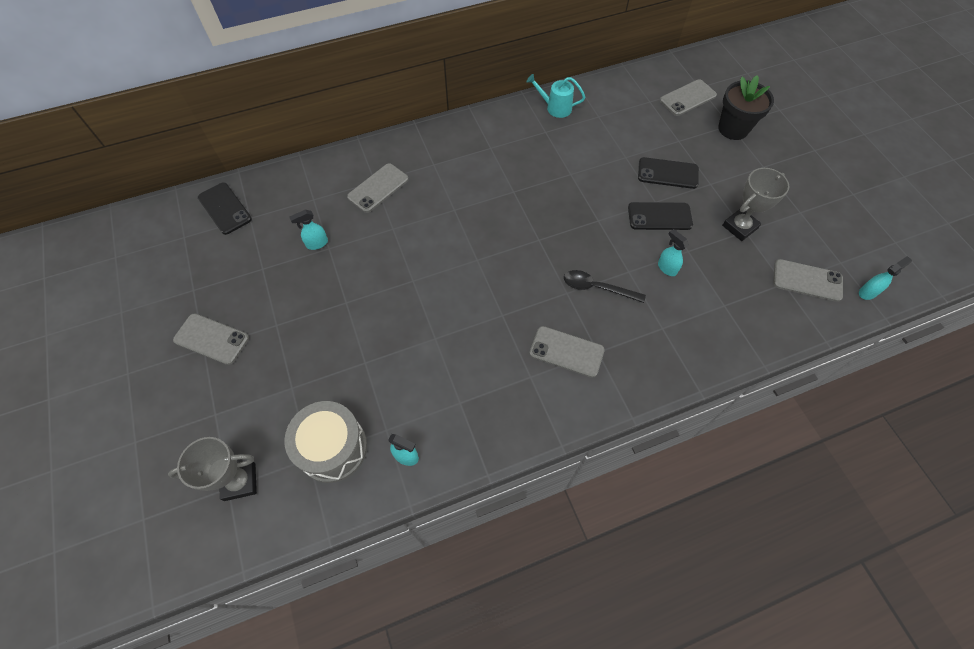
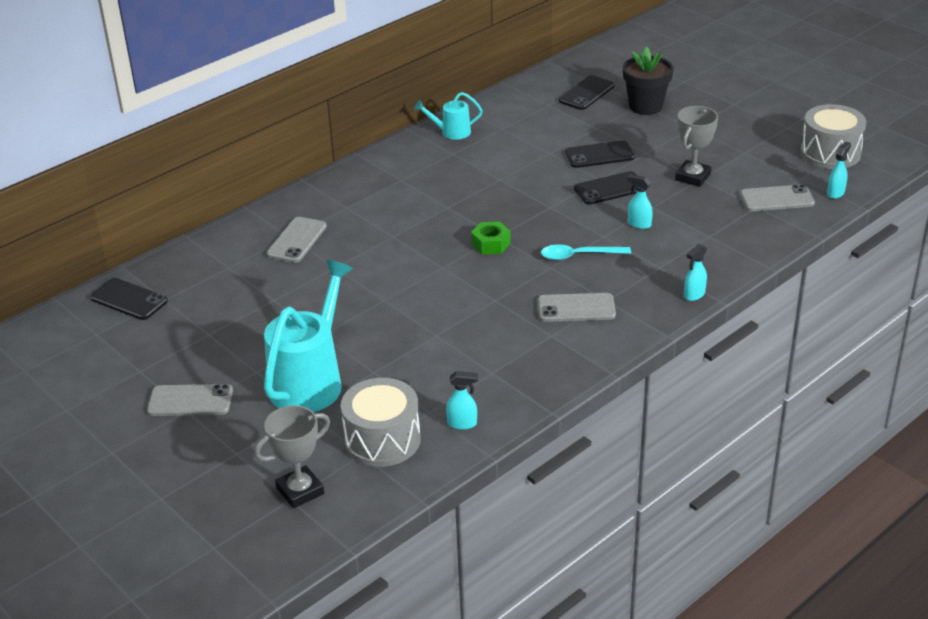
camera: 20 degrees left, 25 degrees down
turquoise spray bottle [290,210,328,250] -> turquoise spray bottle moved to [684,244,707,301]
black spoon [564,270,646,303] -> turquoise spoon [541,245,631,260]
grey phone [660,79,717,116] -> black phone [558,75,615,110]
none -> turquoise watering can [264,260,353,412]
none -> green nut [471,222,511,254]
none -> grey drum [800,104,867,169]

